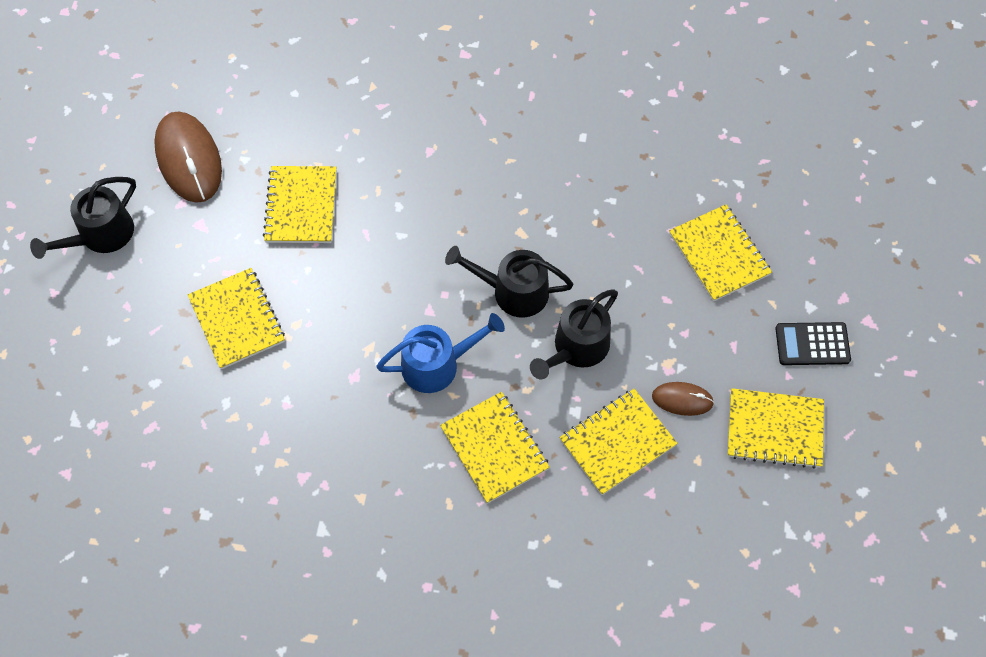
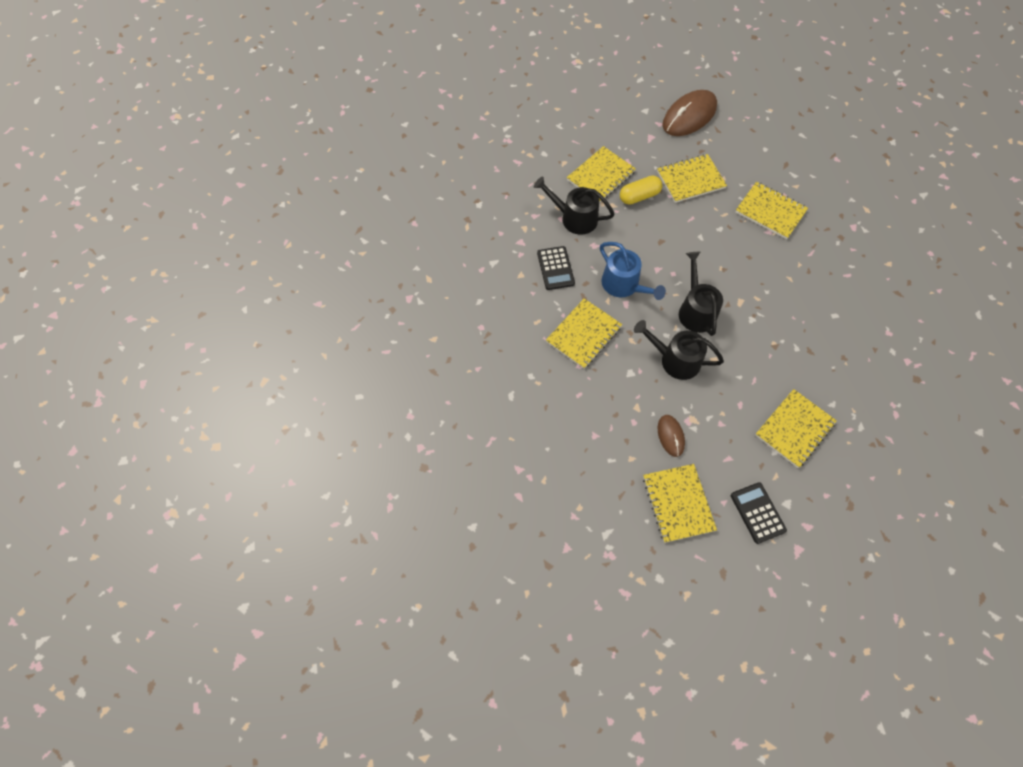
camera: 70 degrees right, 0 degrees up
black watering can [30,177,136,259] -> black watering can moved to [534,177,614,235]
yellow notebook [559,389,678,495] -> yellow notebook moved to [736,182,808,239]
none -> black calculator [537,246,575,290]
none -> yellow capsule [620,176,662,205]

